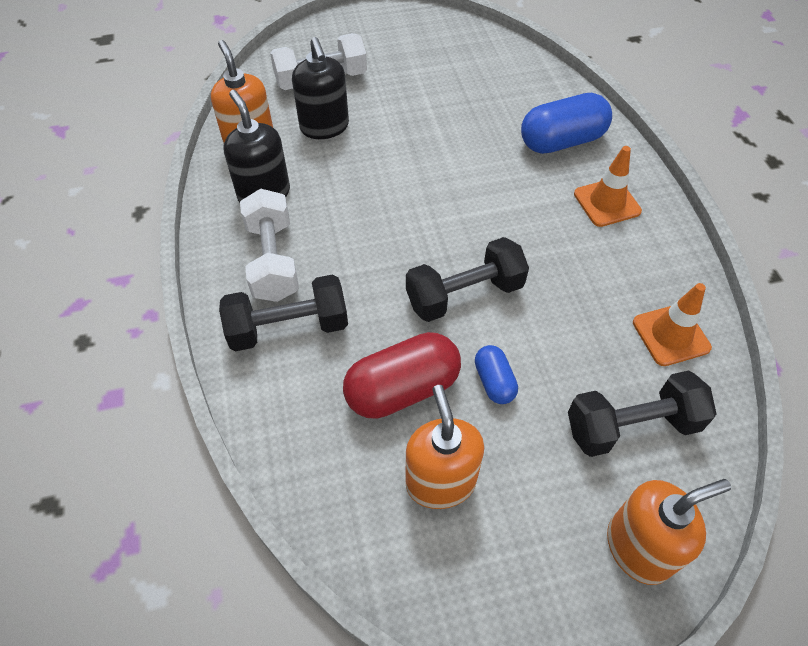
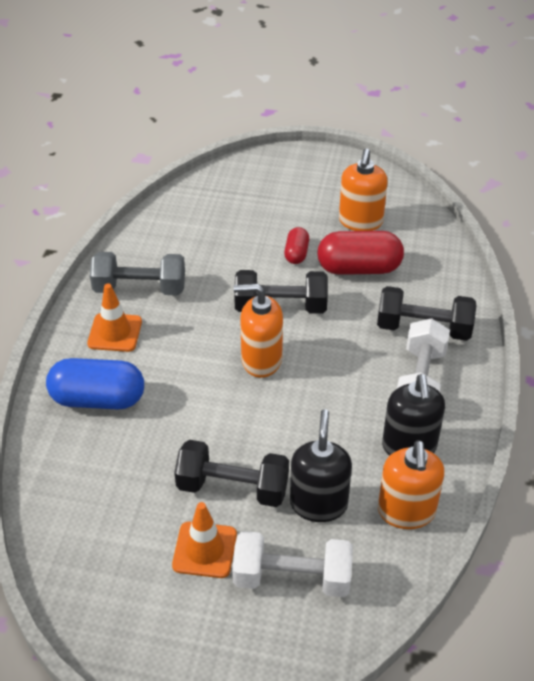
camera: 155 degrees left, 10 degrees down
blue capsule [475,345,518,404] -> red capsule [284,227,309,264]
black dumbbell [568,371,717,457] -> black dumbbell moved to [174,440,289,507]
orange soap dispenser [607,479,731,585] -> orange soap dispenser moved to [234,283,283,378]
orange traffic cone [633,283,712,366] -> orange traffic cone moved to [172,502,237,578]
none -> grey dumbbell [90,252,185,295]

